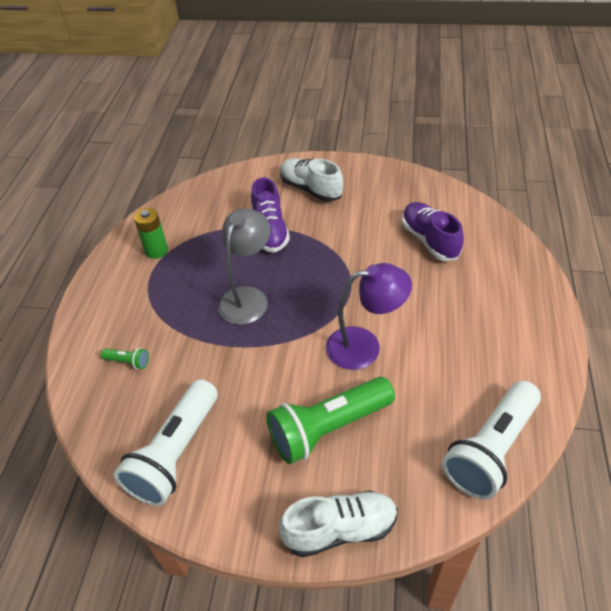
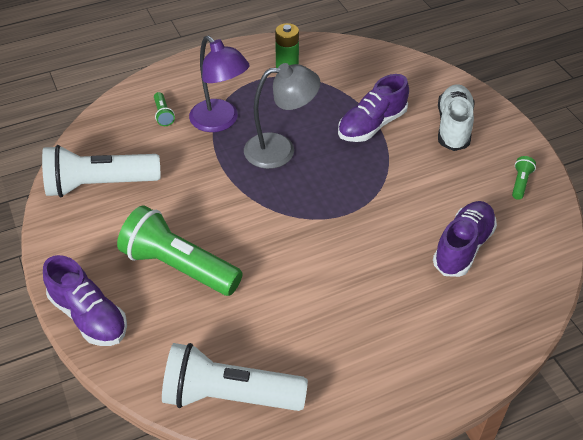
camera: 55 degrees right, 0 degrees up
white shoe [279,490,398,557] -> purple shoe [43,255,127,346]
purple lamp [326,263,412,370] -> purple lamp moved to [189,36,250,132]
none -> green flashlight [512,156,536,200]

